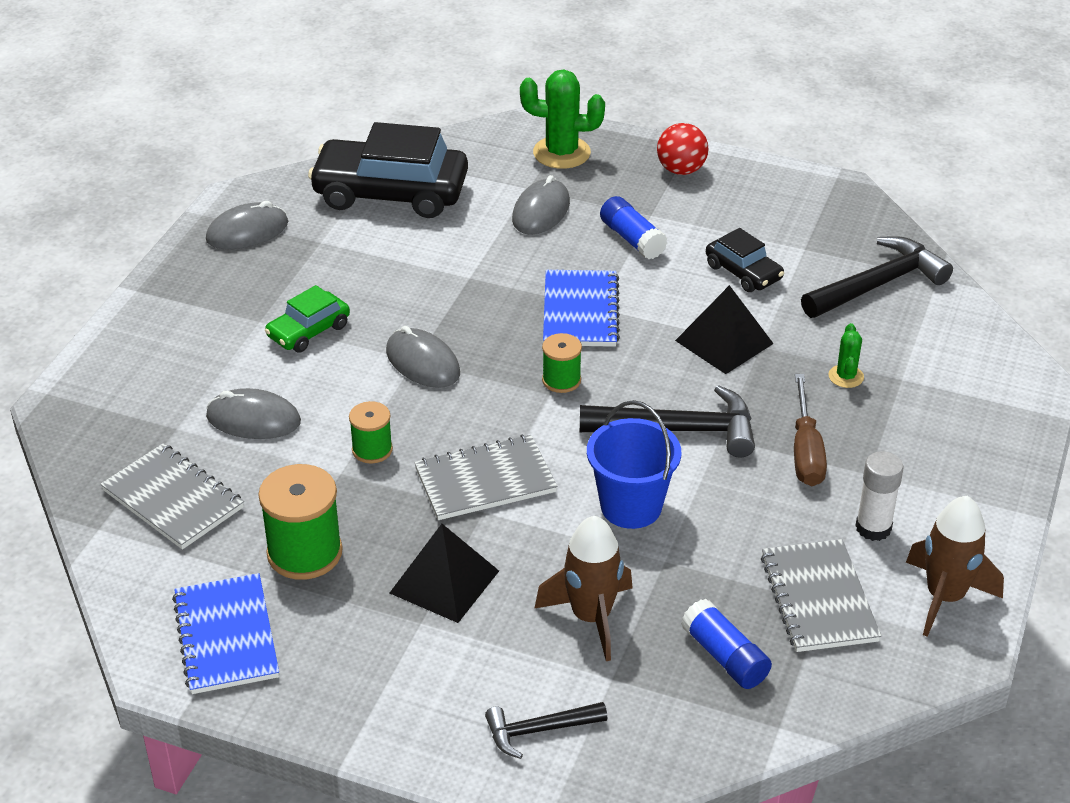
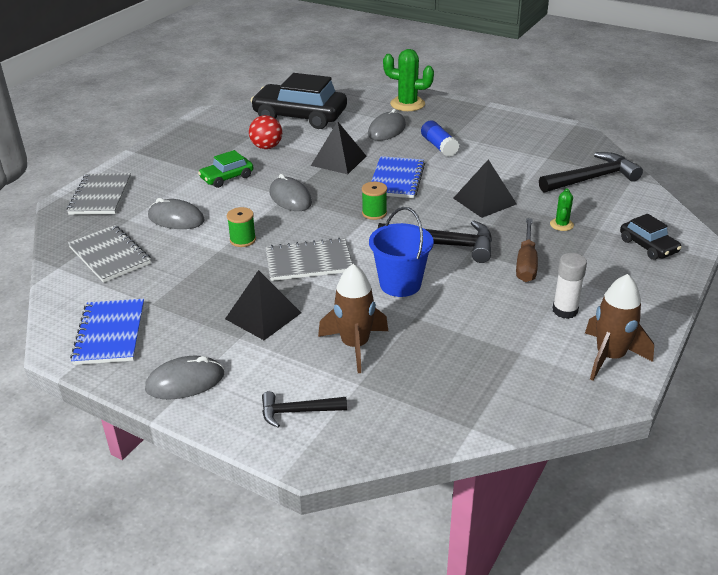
camera: 10 degrees right, 5 degrees down
grey mouse [206,201,288,249] -> grey mouse moved to [145,356,224,399]
green spool [258,464,343,580] -> none
red ball [657,123,708,175] -> red ball moved to [249,115,282,149]
blue glue stick [681,599,772,689] -> none
black car [706,228,784,292] -> black car moved to [620,214,681,260]
grey notebook [761,539,881,652] -> grey notebook moved to [67,173,131,215]
none -> black pyramid [311,121,366,174]

